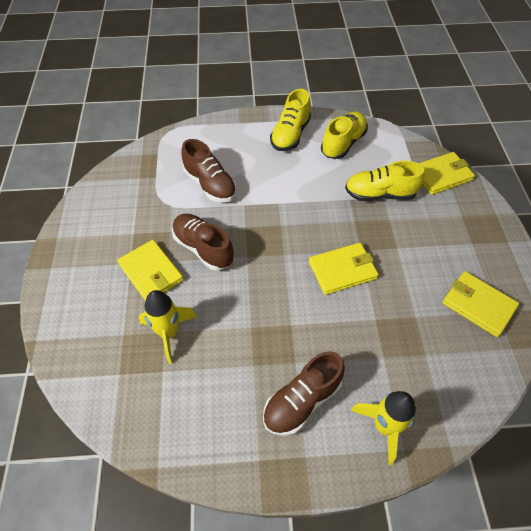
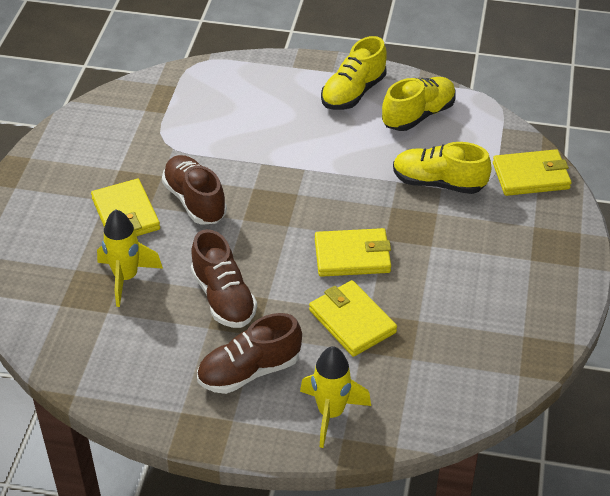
camera: 15 degrees right, 10 degrees down
brown shoe [181,139,237,203] -> brown shoe moved to [191,229,257,328]
yellow wallet [442,271,519,337] -> yellow wallet moved to [309,280,397,357]

